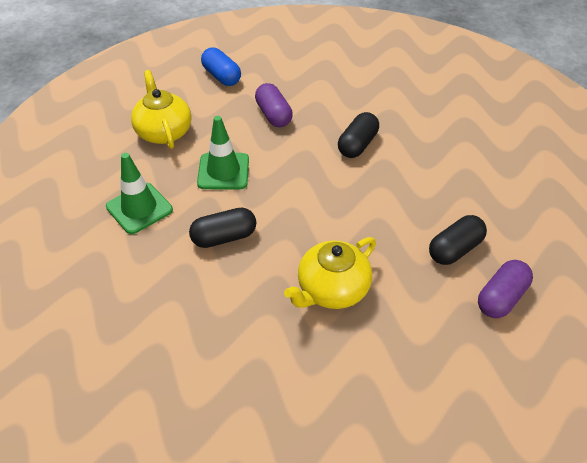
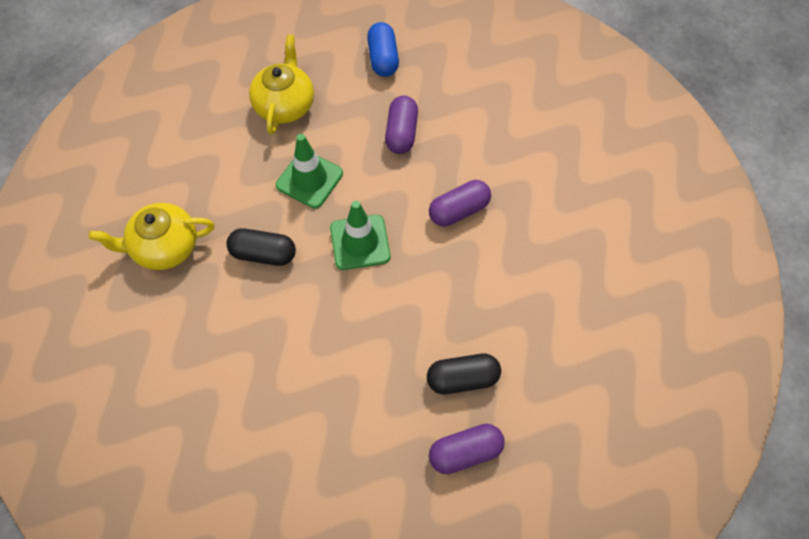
camera: 30 degrees right, 15 degrees up
green traffic cone [106,153,173,234] -> green traffic cone moved to [330,201,390,270]
yellow teapot [284,237,376,309] -> yellow teapot moved to [89,203,214,270]
black capsule [338,112,379,158] -> purple capsule [429,180,491,226]

